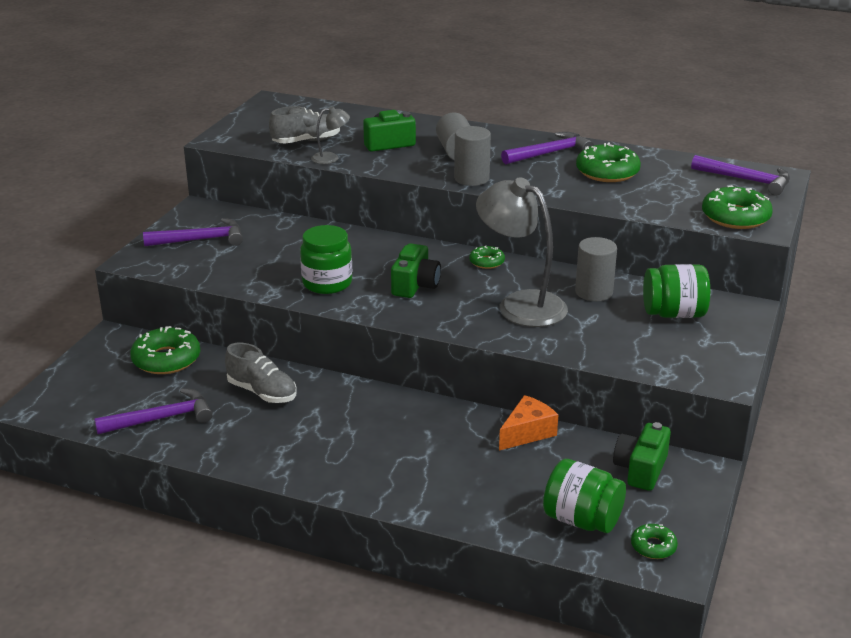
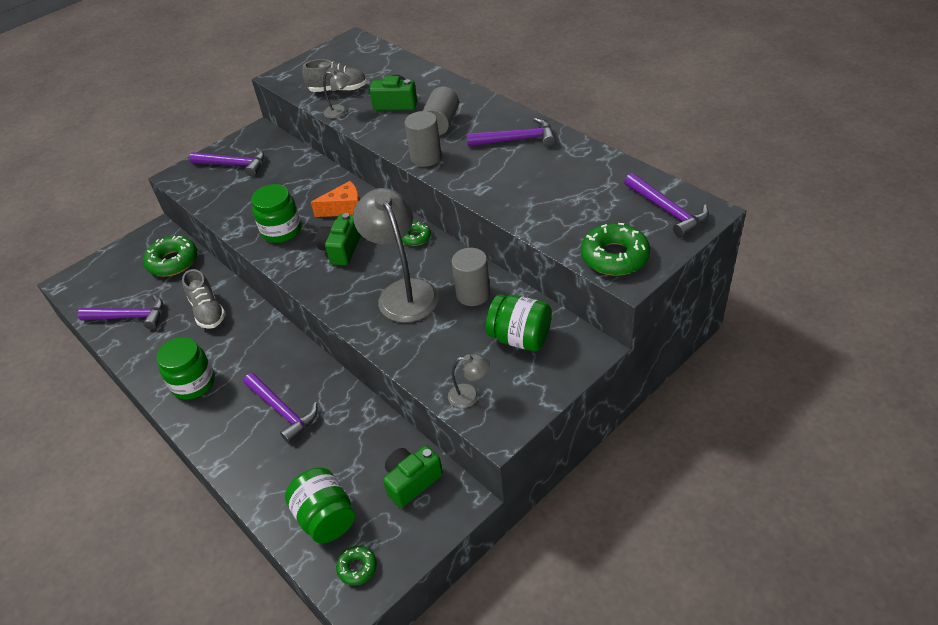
camera: 30 degrees right, 15 degrees up
green camera [391,243,441,298] -> green camera turned 150 degrees clockwise [316,213,361,266]
orange cheese [499,395,558,451] -> orange cheese moved to [311,181,360,217]
green donut [576,142,641,182] -> none
none -> green jar [156,337,215,400]
none -> purple hammer [243,373,318,443]
none -> grey lamp [448,354,490,408]

